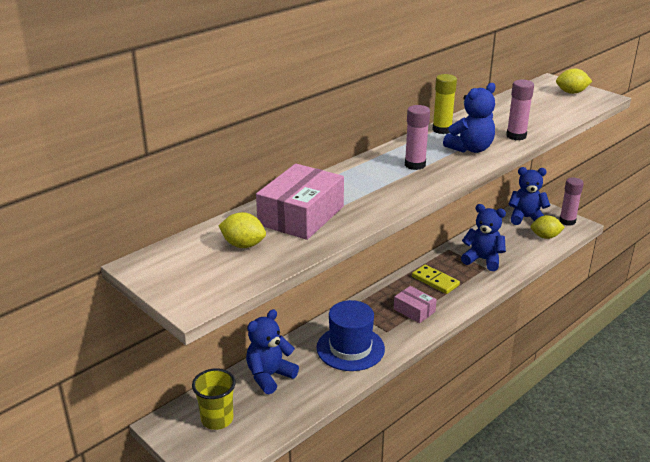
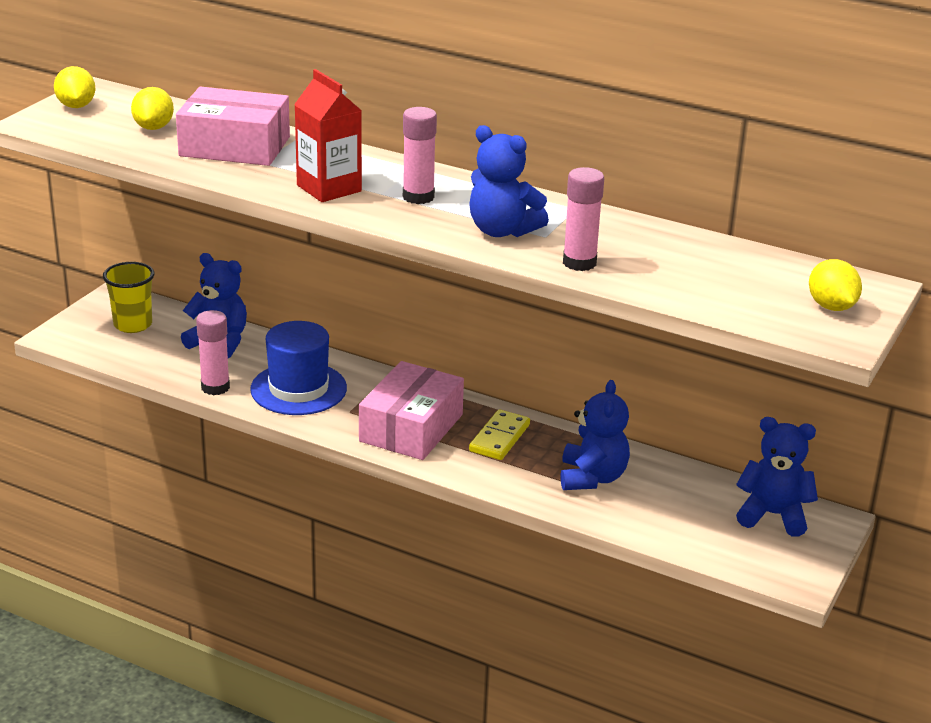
camera: 70 degrees right, 0 degrees up
pink box [394,286,437,323] -> pink box [359,361,464,460], size x1.78
yellow glue stick [432,74,457,134] -> none
blue teddy bear [508,167,550,225] -> blue teddy bear turned 60 degrees counterclockwise [736,417,818,537]
yellow lemon [531,215,565,239] -> yellow lemon moved to [54,66,96,108]
pink glue stick [559,177,584,226] -> pink glue stick moved to [196,310,230,395]
none -> red carton [294,69,362,202]

